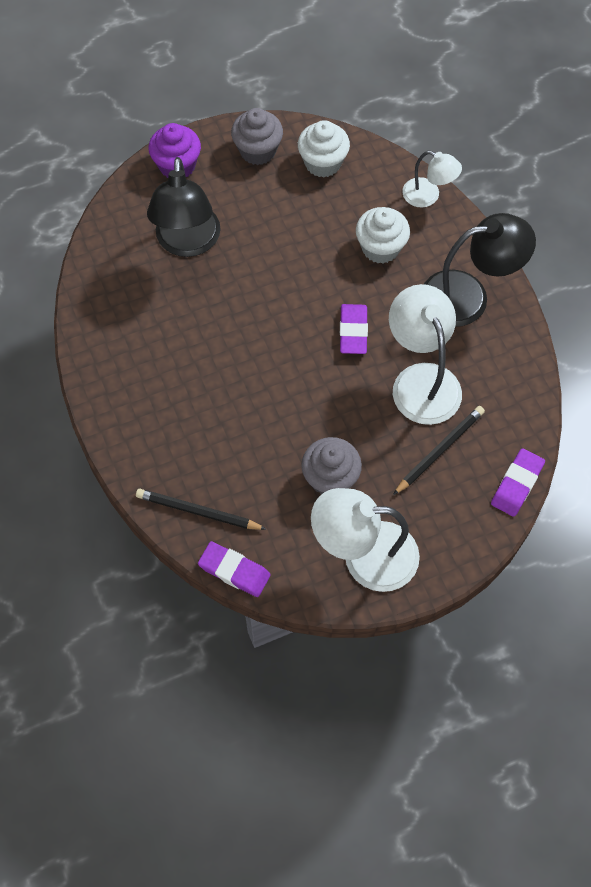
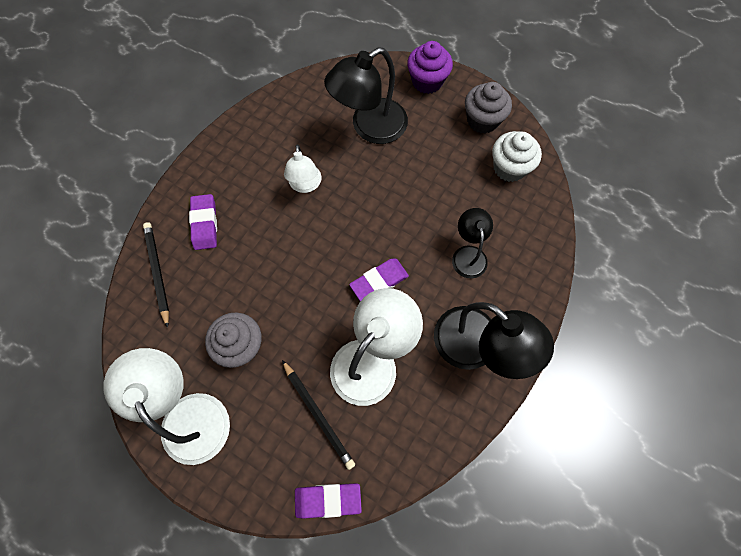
camera: 55 degrees right, 5 degrees up
purple eraser [198,541,271,597] -> purple eraser moved to [189,194,217,250]
white cupcake [356,207,410,264] -> black lamp [452,208,493,278]
black pencil [393,406,485,495] -> black pencil turned 45 degrees clockwise [282,360,355,470]
white lamp [402,151,462,207] -> white lamp moved to [284,144,322,193]

